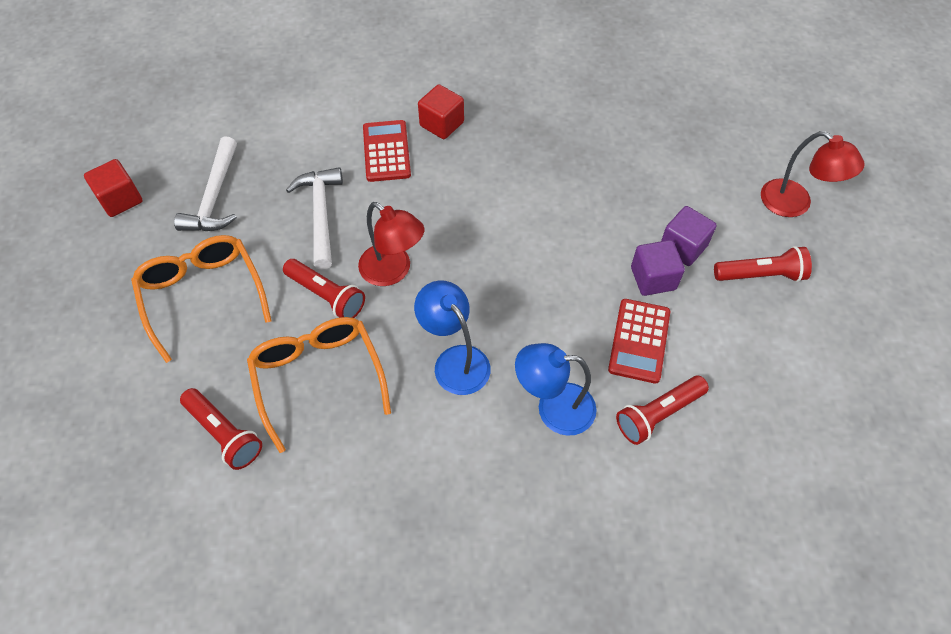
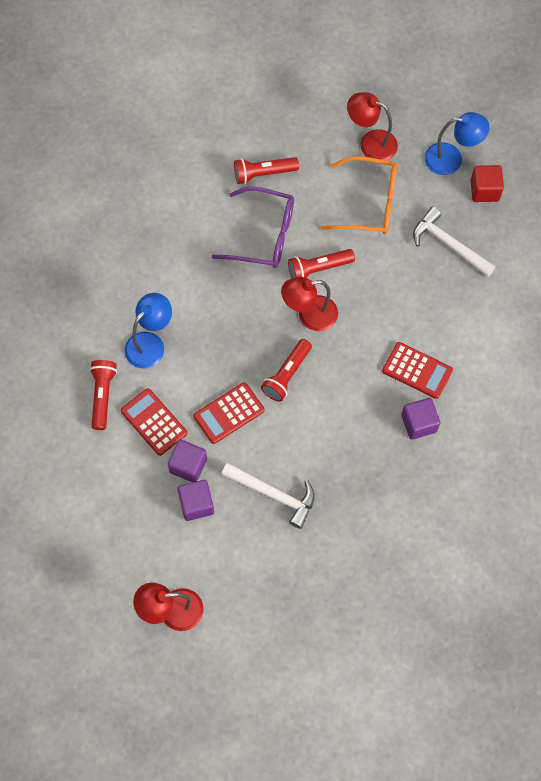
camera: 125 degrees right, 10 degrees up
orange glasses [247,317,391,453] -> purple glasses [212,187,294,268]
white hammer [286,167,343,270] -> white hammer moved to [221,463,315,529]
blue lamp [414,280,491,395] -> blue lamp moved to [425,112,490,175]
red cube [418,84,464,139] -> purple cube [401,398,440,440]
red flashlight [714,246,812,282] -> red flashlight moved to [261,339,312,402]
none -> red calculator [193,382,264,444]
none -> red lamp [347,92,398,161]

